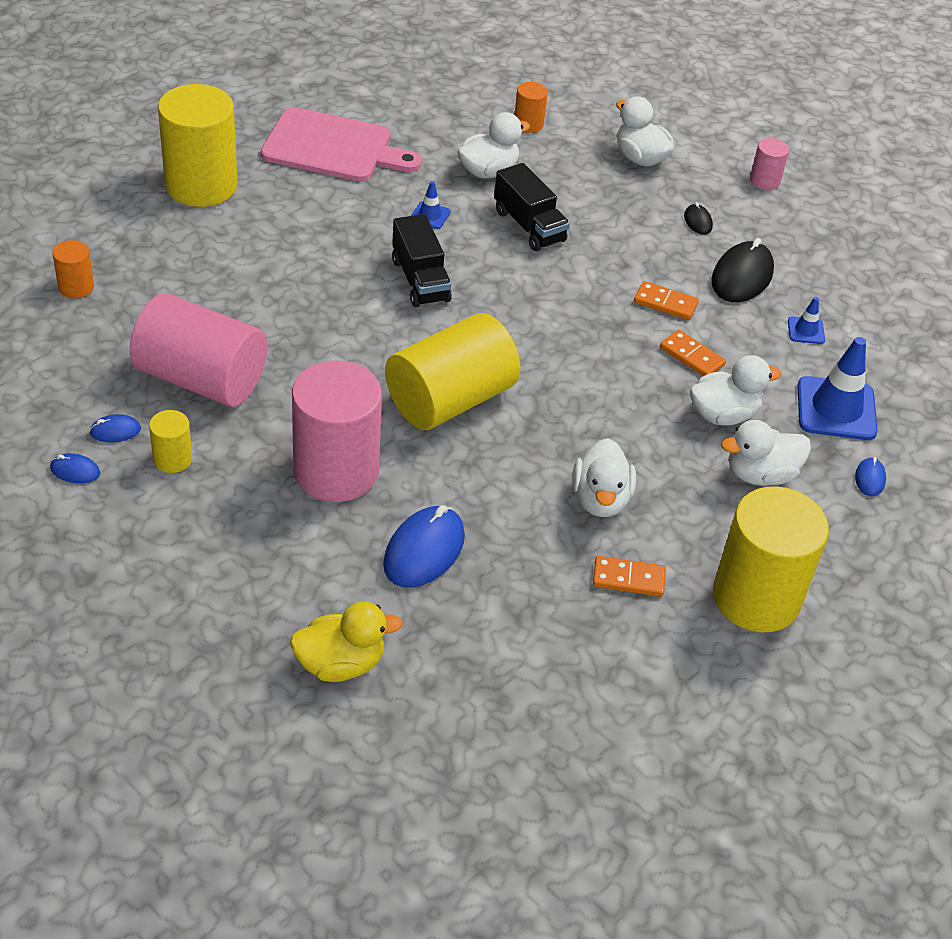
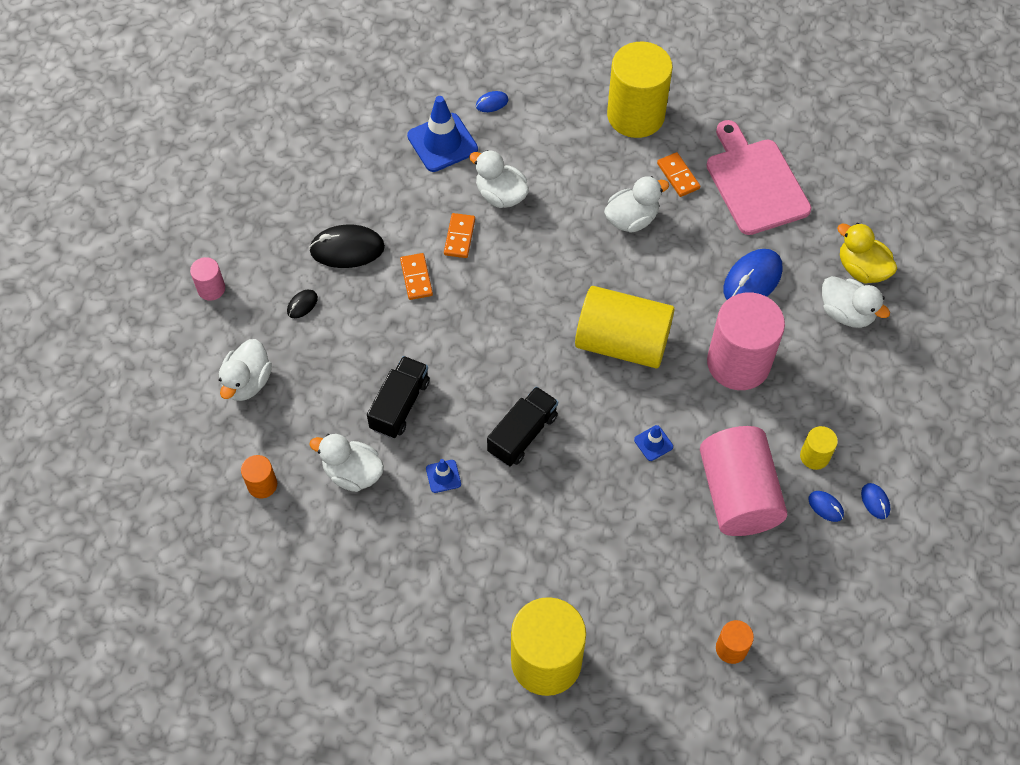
camera: 120 degrees left, 15 degrees up
pink cutting board [261,107,422,182] -> pink cutting board moved to [706,120,811,235]
blue mouse [383,505,465,588] -> blue mouse turned 45 degrees counterclockwise [723,249,783,300]
white duck [721,420,811,486] -> white duck moved to [822,276,890,328]
blue traffic cone [788,297,825,344] -> blue traffic cone moved to [634,425,673,461]

